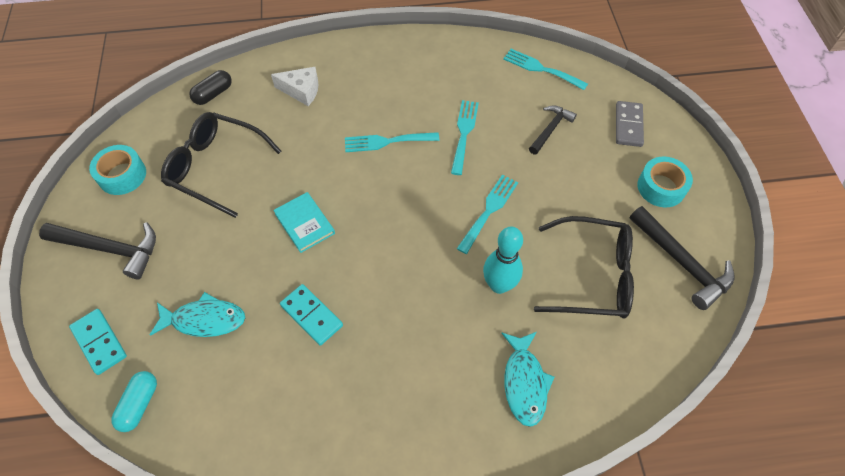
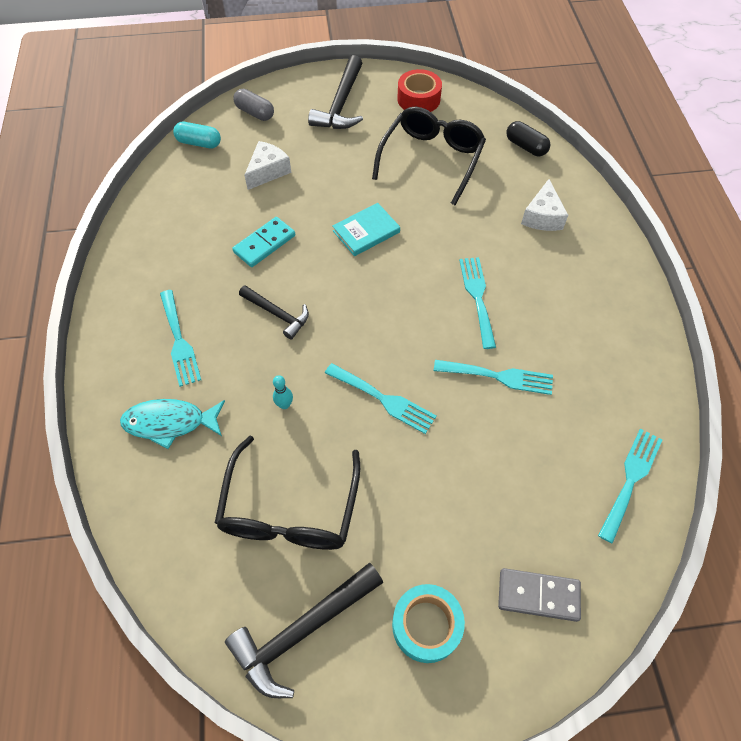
camera: 90 degrees right, 0 degrees up
turquoise domino [69,309,127,375] -> grey capsule [233,89,274,121]
turquoise tape [89,145,146,195] -> red tape [397,69,442,112]
turquoise fish [150,292,245,337] -> white cheese [245,141,291,190]
turquoise bowling pin [483,227,523,294] -> turquoise bowling pin [273,375,293,409], size x0.46
black hammer [529,105,577,155] -> black hammer moved to [239,285,309,340]
none -> turquoise fork [160,290,201,387]

